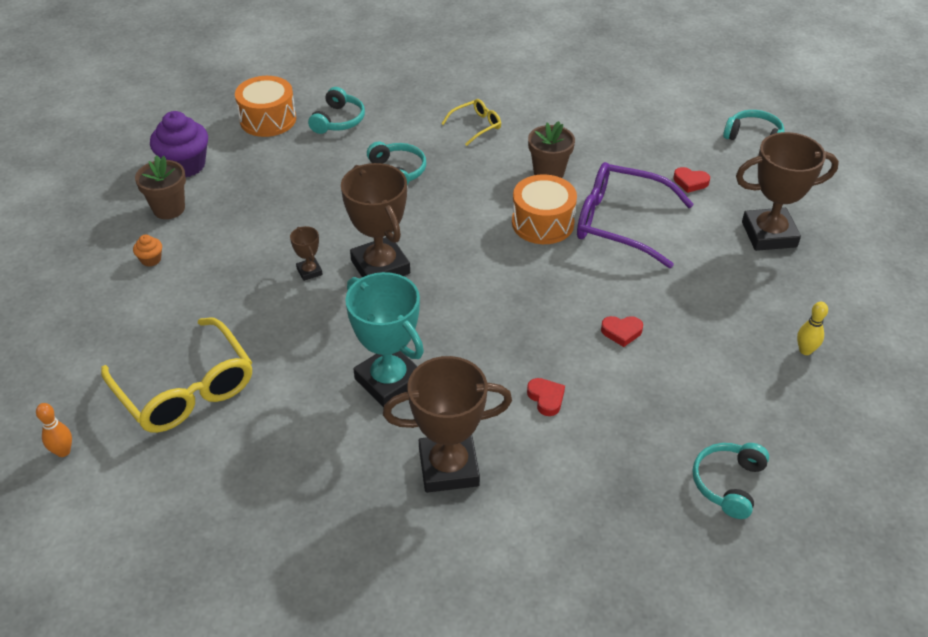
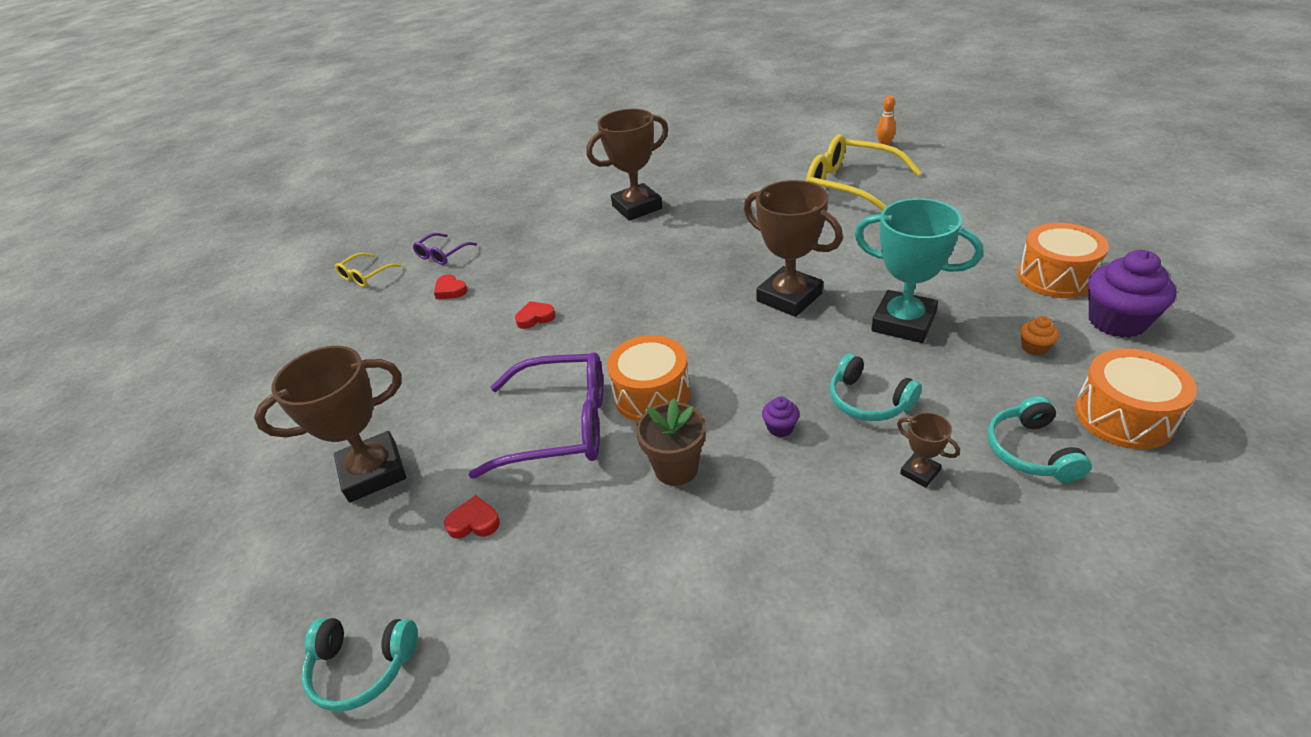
camera: 165 degrees right, 5 degrees down
orange cupcake [133,235,162,267] -> orange cupcake moved to [1020,316,1059,356]
brown flower pot [135,155,186,219] -> orange drum [1017,223,1109,298]
brown trophy [290,226,323,281] -> brown trophy moved to [897,412,960,488]
turquoise trophy [345,272,424,407] -> turquoise trophy moved to [854,198,983,343]
yellow glasses [441,99,501,146] -> yellow glasses moved to [335,253,402,287]
red heart [527,378,565,416] -> red heart moved to [434,274,467,299]
turquoise headphones [692,443,769,519] -> purple glasses [413,233,477,265]
yellow bowling pin [797,302,828,355] -> none
none -> purple cupcake [762,397,800,437]

